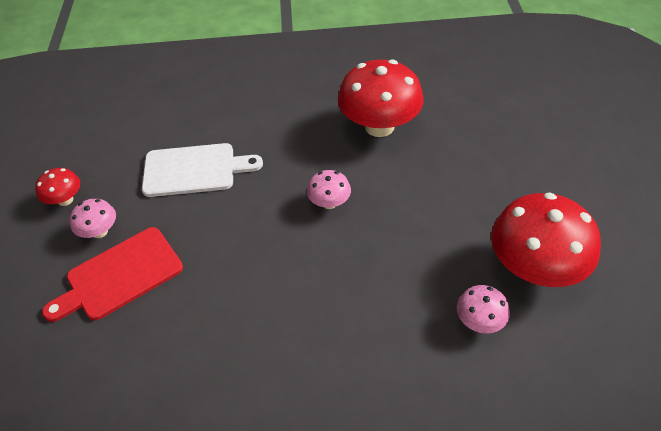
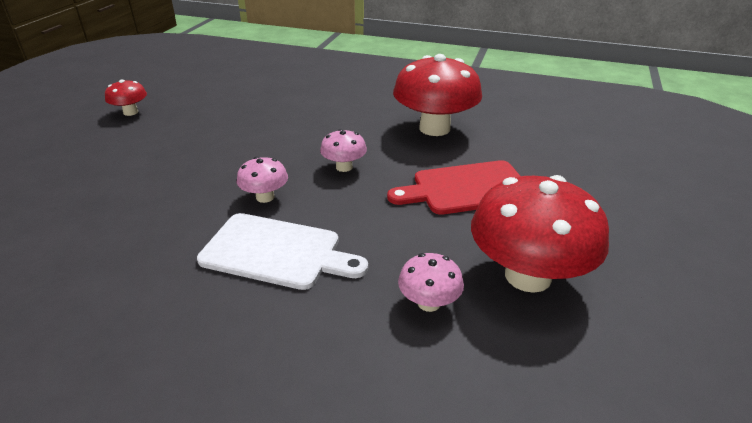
camera: 20 degrees right, 15 degrees down
red cutting board [42,227,183,322] -> red cutting board moved to [387,160,520,215]
pink mushroom [69,199,116,238] -> pink mushroom moved to [237,157,288,203]
white cutting board [142,143,263,197] -> white cutting board moved to [197,213,368,290]

